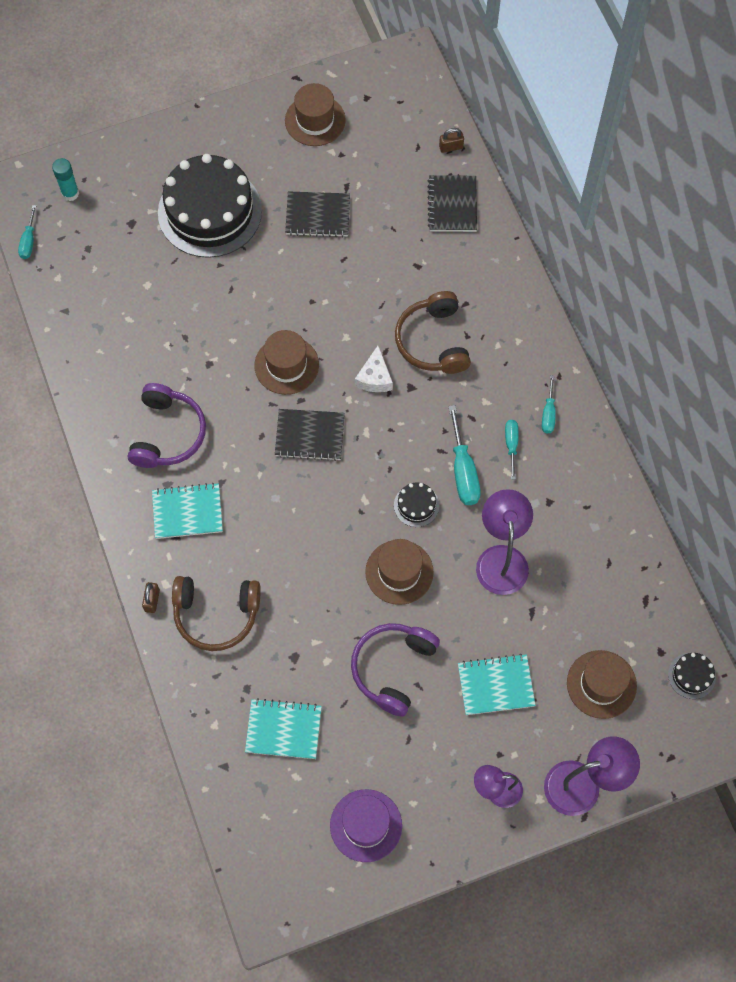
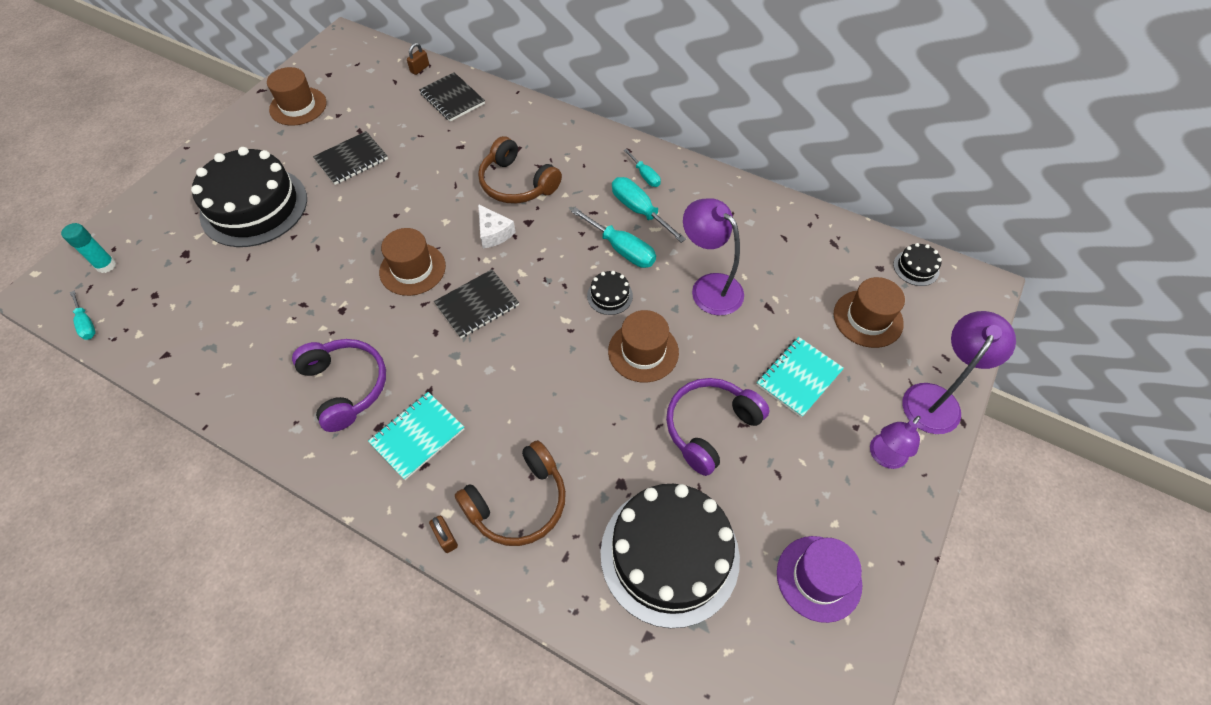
camera: 40 degrees left, 10 degrees down
turquoise notebook [245,698,322,759] -> black cake [601,484,740,628]
purple headphones [351,623,440,717] -> purple headphones turned 60 degrees clockwise [666,378,770,476]
turquoise screwdriver [505,420,519,480] -> turquoise screwdriver [612,177,686,243], size x1.68

